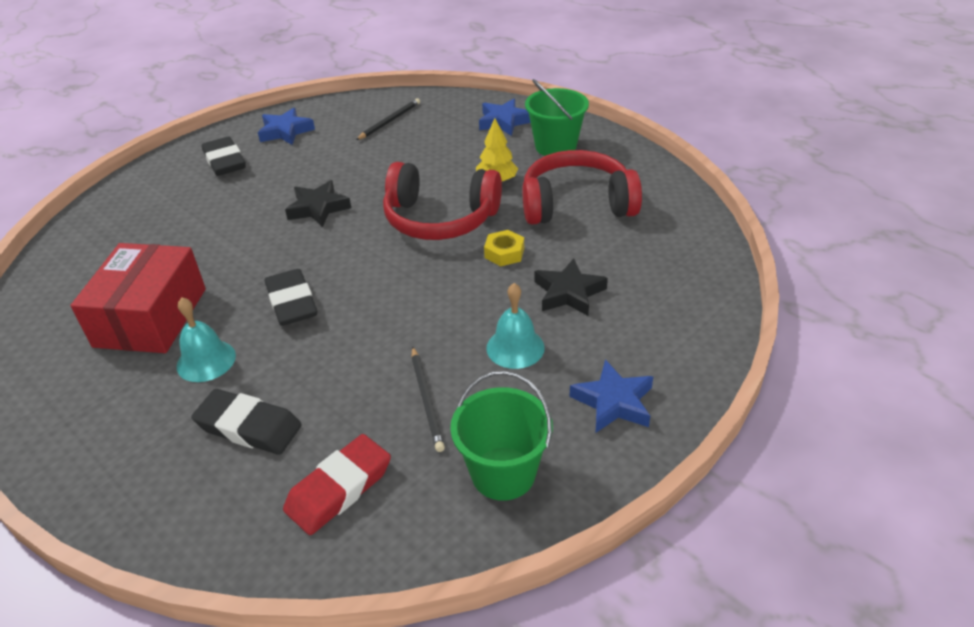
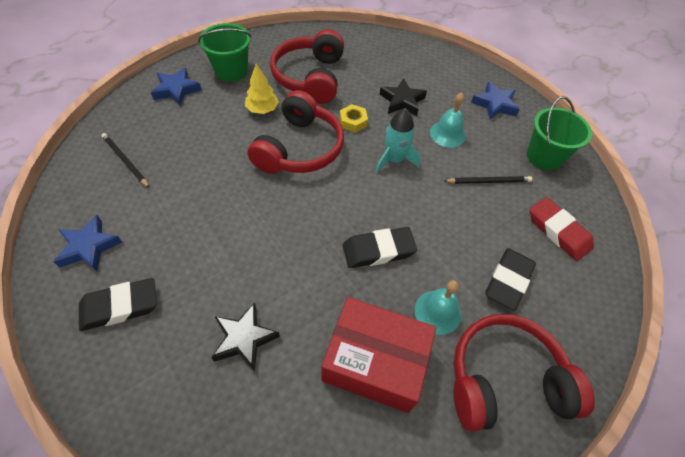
camera: 85 degrees left, 15 degrees up
black star [285,180,351,227] -> black star moved to [211,302,280,372]
none -> turquoise rocket [376,108,420,173]
none -> red headphones [454,314,595,432]

